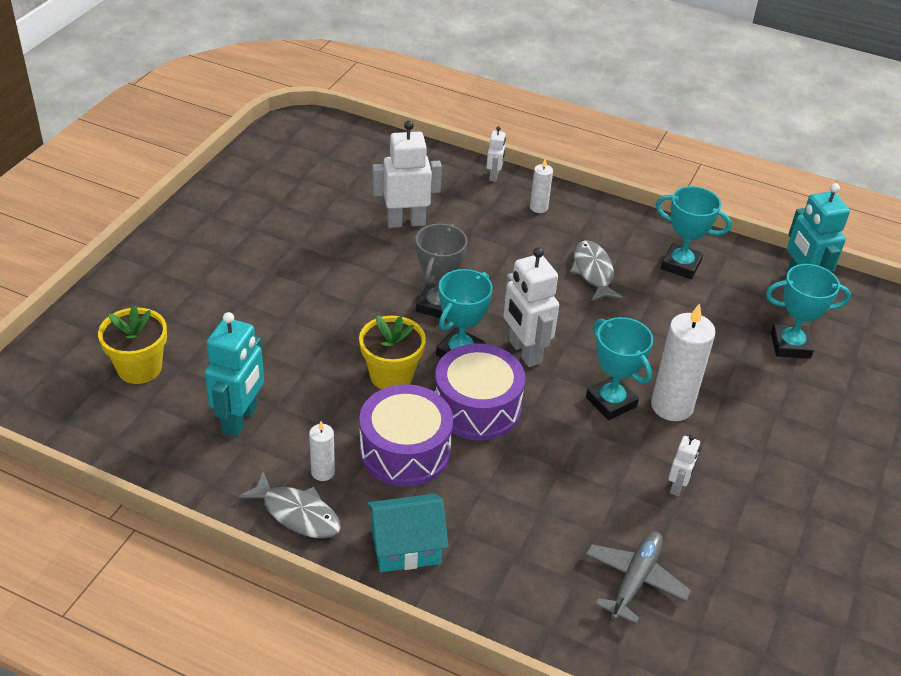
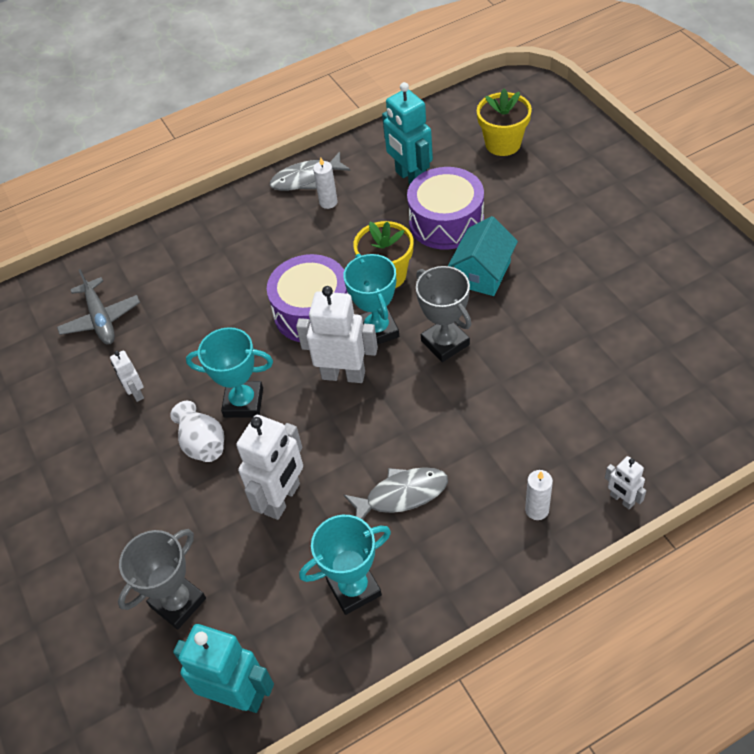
camera: 135 degrees right, 10 degrees up
purple drum [359,384,453,487] -> purple drum moved to [407,167,484,250]
turquoise house [367,494,448,572] -> turquoise house moved to [448,216,518,296]
white robot [372,121,442,228] -> white robot moved to [236,415,303,520]
grey fish [570,240,624,301] -> grey fish turned 45 degrees counterclockwise [344,467,448,520]
white candle [651,303,716,421] -> white vase [170,401,224,462]
turquoise trophy [766,264,851,359] -> grey trophy [118,529,206,629]

